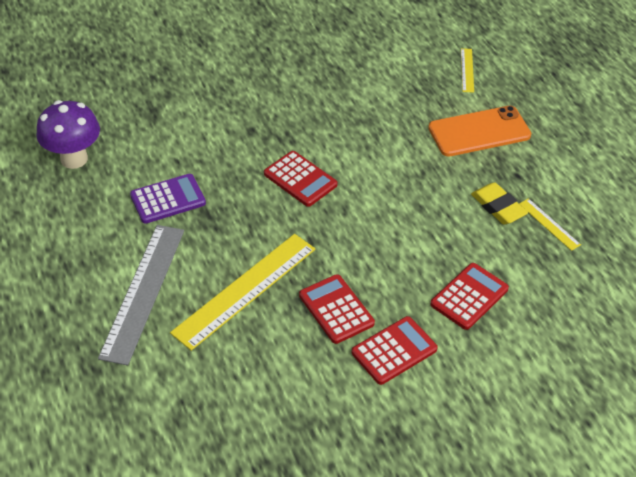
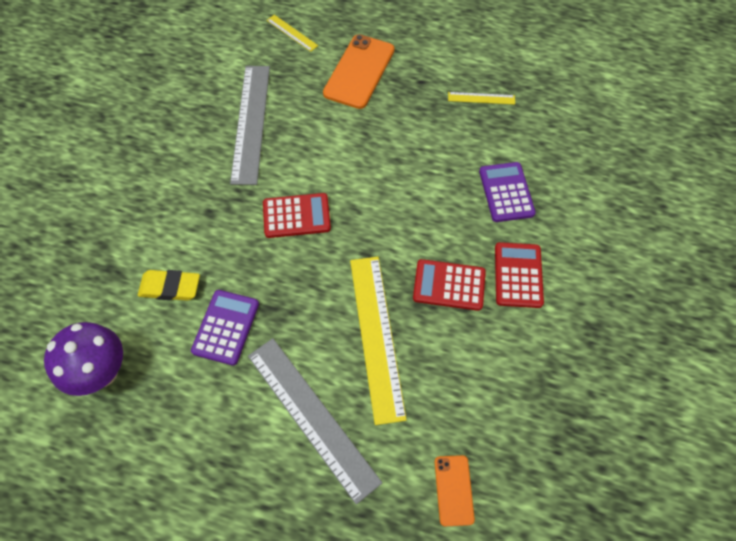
camera: 50 degrees left, 15 degrees up
red calculator [430,263,509,330] -> purple calculator [479,162,536,222]
yellow eraser [471,183,528,225] -> yellow eraser moved to [138,270,200,301]
none -> grey ruler [230,66,270,185]
none -> orange phone [435,455,475,526]

